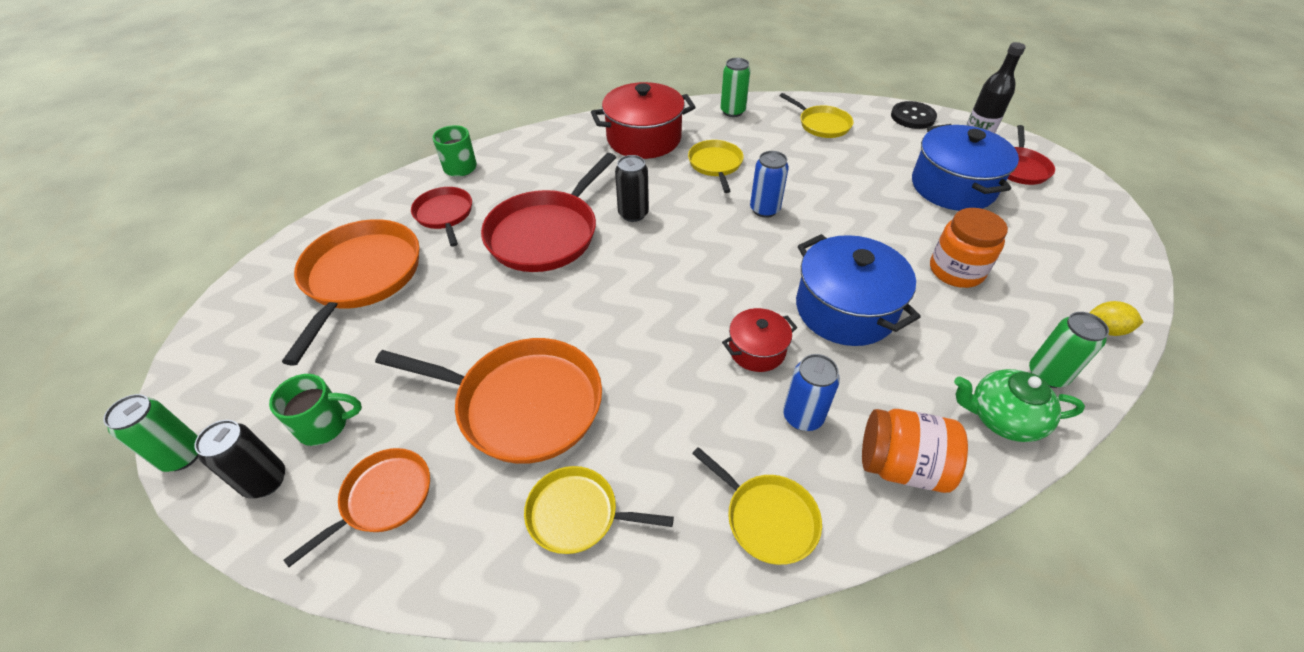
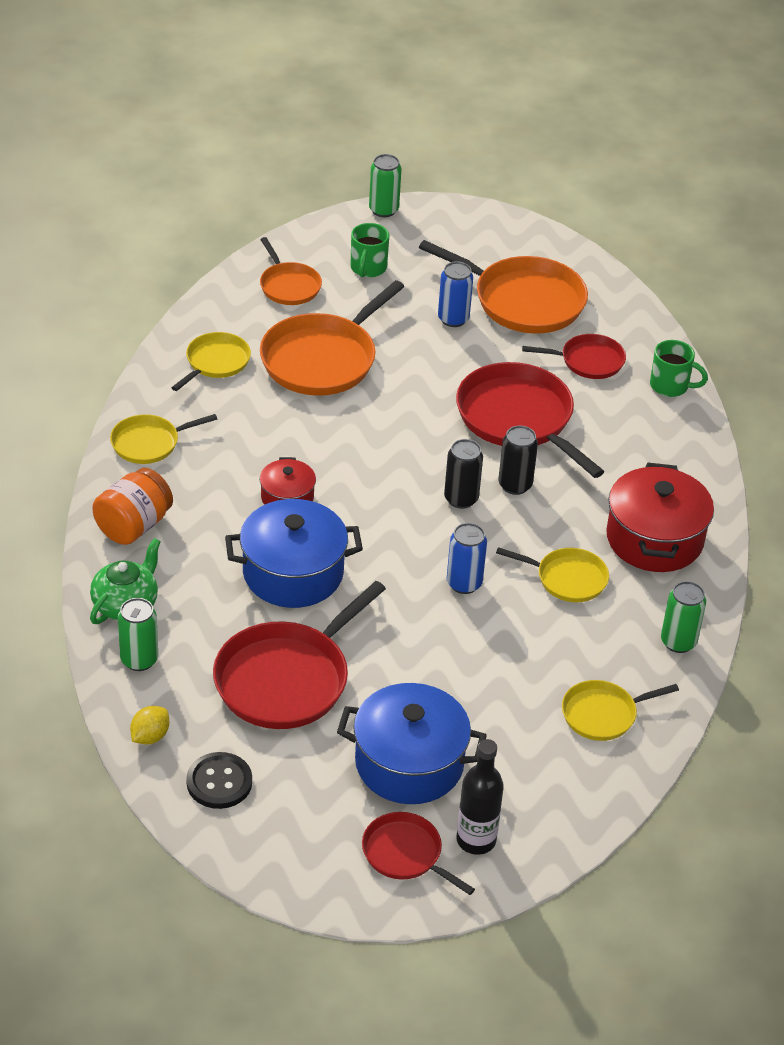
camera: 110 degrees right, 5 degrees down
black can [194,420,285,499] -> black can moved to [444,439,483,509]
blue can [783,354,840,431] -> blue can moved to [438,261,473,327]
black button [891,101,937,129] -> black button moved to [186,752,252,809]
orange jar [930,208,1008,288] -> red pan [213,581,386,729]

